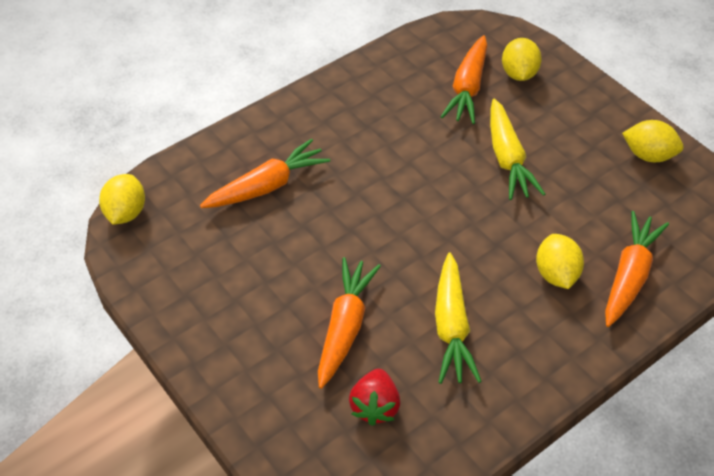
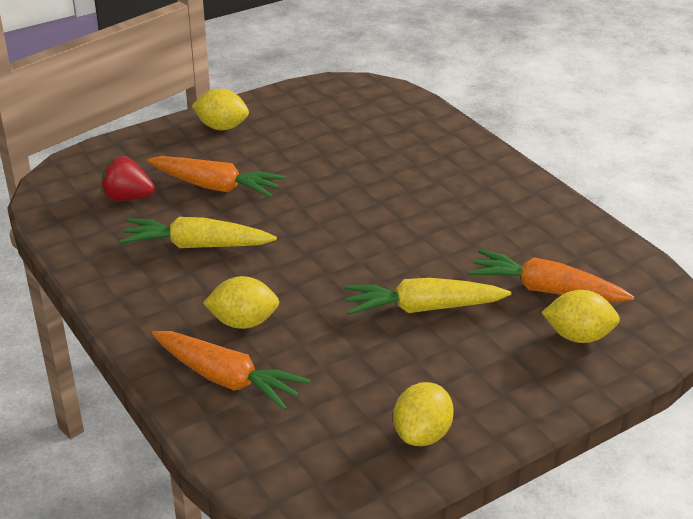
camera: 95 degrees right, 15 degrees down
yellow lemon [99,174,145,225] -> yellow lemon moved to [192,89,249,130]
orange carrot [200,139,330,208] -> none

